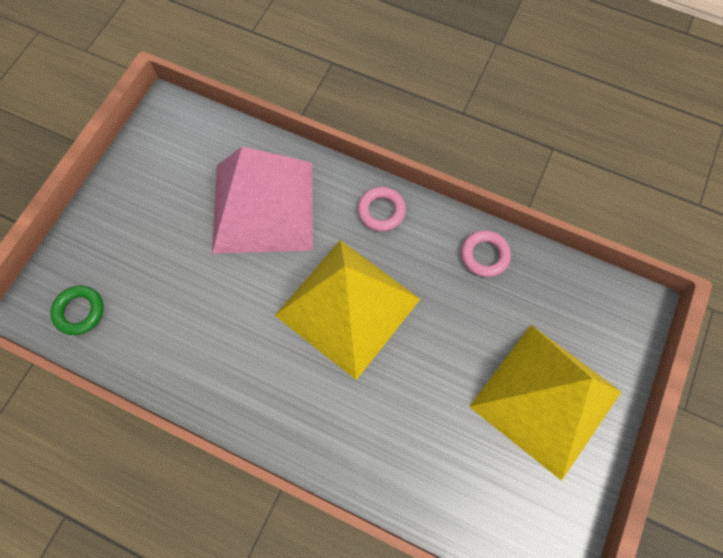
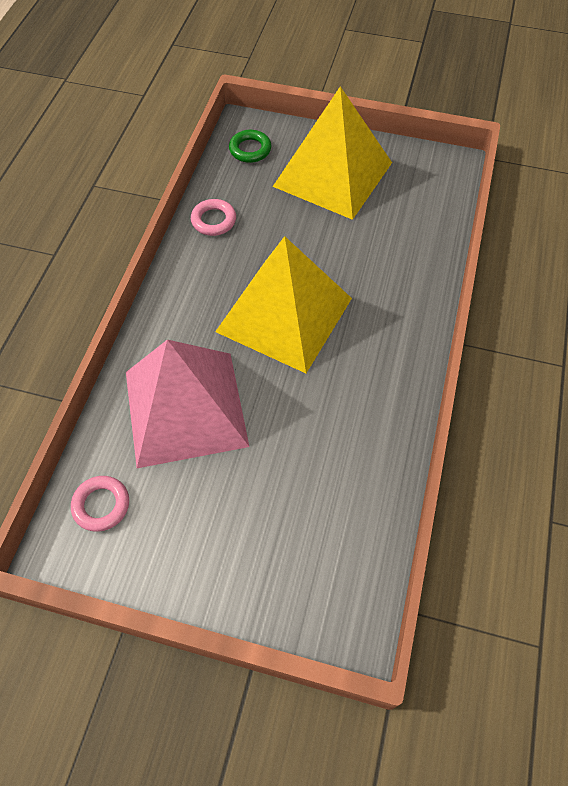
camera: 100 degrees left, 10 degrees down
green ring [51,286,104,335] -> green ring moved to [229,130,271,163]
pink ring [357,187,406,232] -> pink ring moved to [71,476,129,532]

